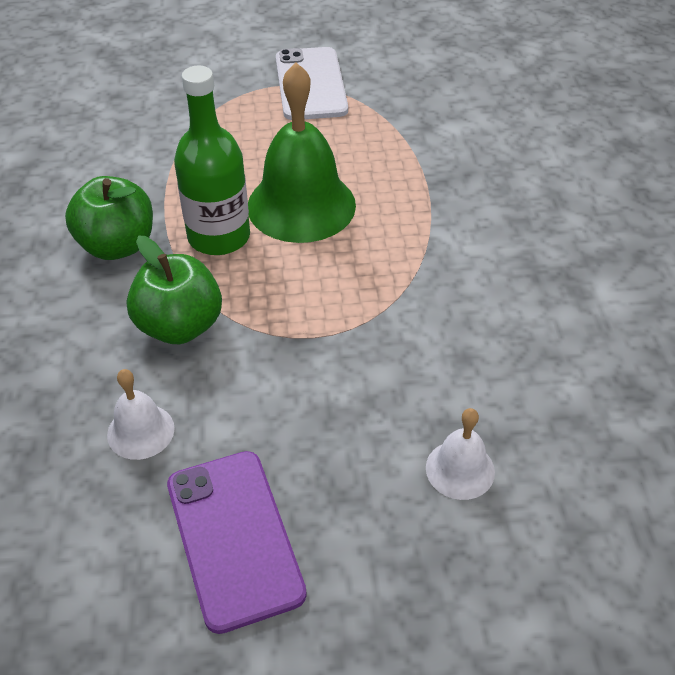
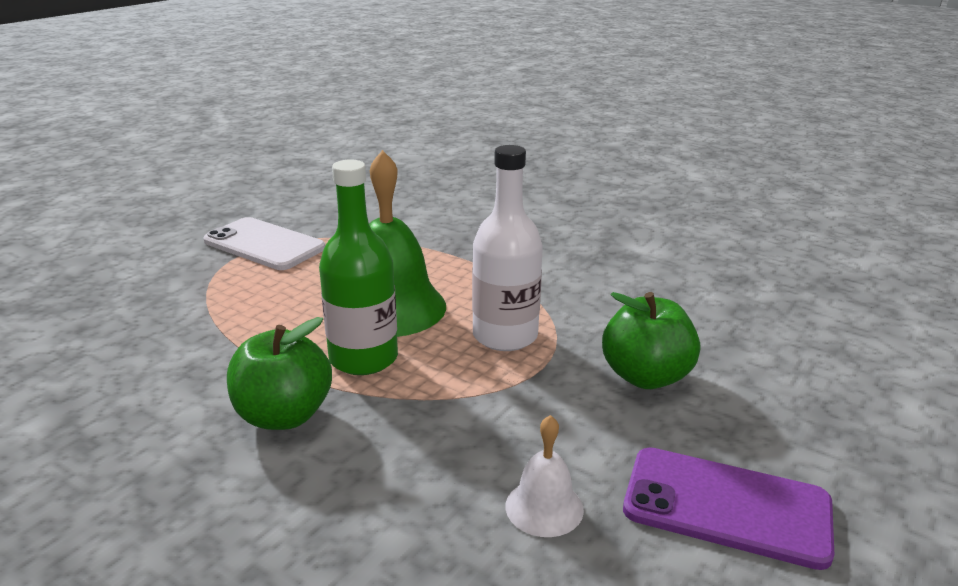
camera: 50 degrees left, 20 degrees down
green apple [127,236,222,344] -> green apple moved to [602,292,700,389]
white bell [426,408,495,500] -> none
none -> white bottle [472,145,543,351]

